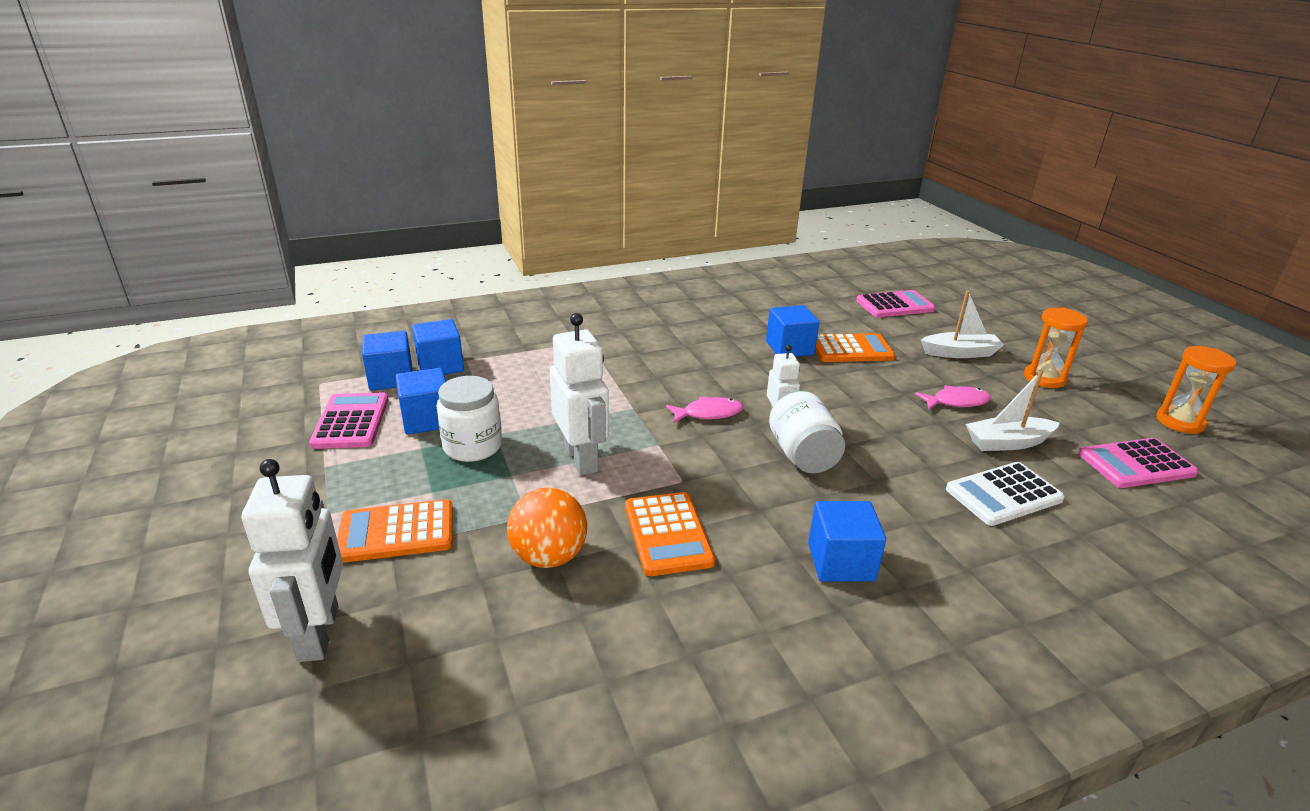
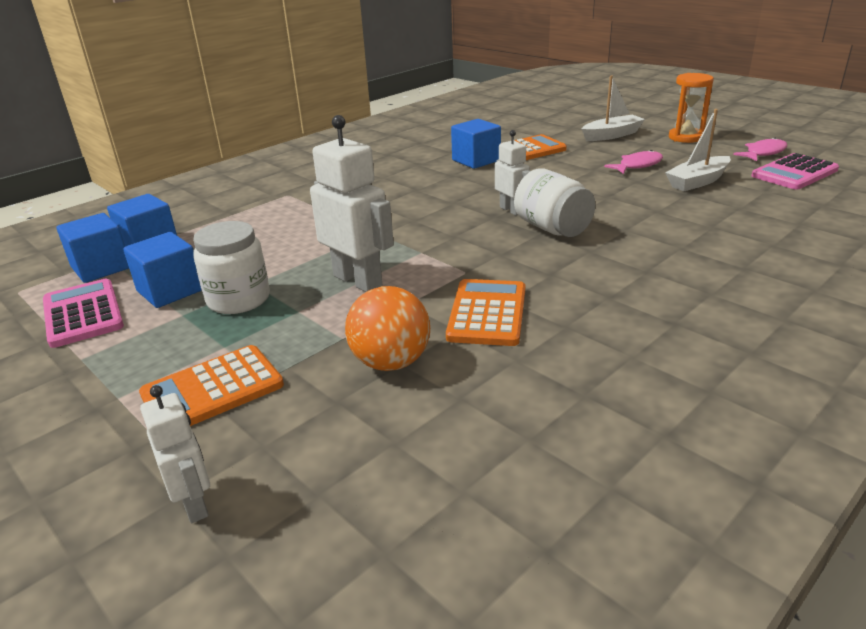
camera: 20 degrees left, 0 degrees up
white robot [242,459,343,662] -> white robot [140,385,210,523], size x0.58
orange calculator [625,492,715,576] -> orange calculator turned 135 degrees counterclockwise [446,279,525,346]
pink fish [666,396,743,423] -> pink fish moved to [733,138,787,161]
blue cube [808,501,886,582] -> none
pink calculator [856,290,935,318] -> none
white calculator [946,462,1065,526] -> none
orange hourglass [1156,346,1236,434] -> none

